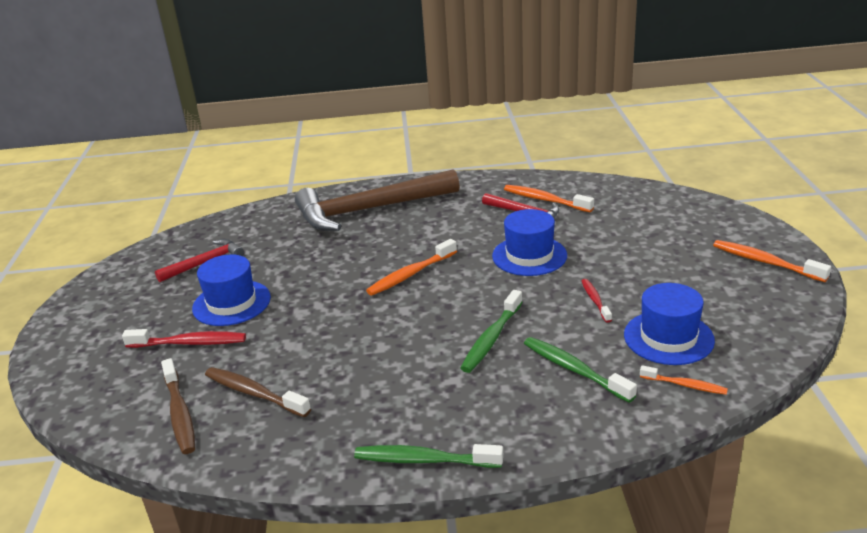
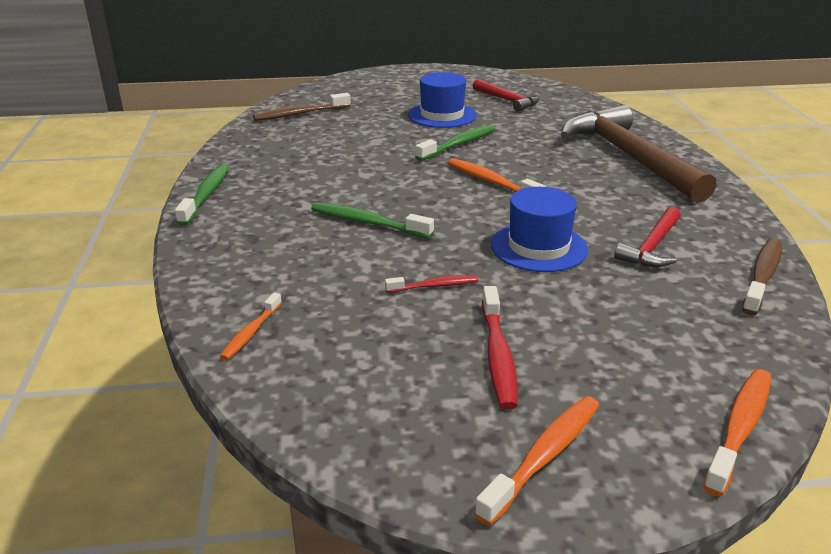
camera: 85 degrees right, 0 degrees up
red toothbrush [122,329,246,348] -> red toothbrush moved to [482,286,517,410]
brown toothbrush [205,367,311,417] -> brown toothbrush moved to [742,238,782,315]
orange toothbrush [504,185,594,212] -> orange toothbrush moved to [703,369,771,496]
green toothbrush [524,337,637,403] -> green toothbrush moved to [415,125,495,161]
blue hat [624,283,715,365] -> none

